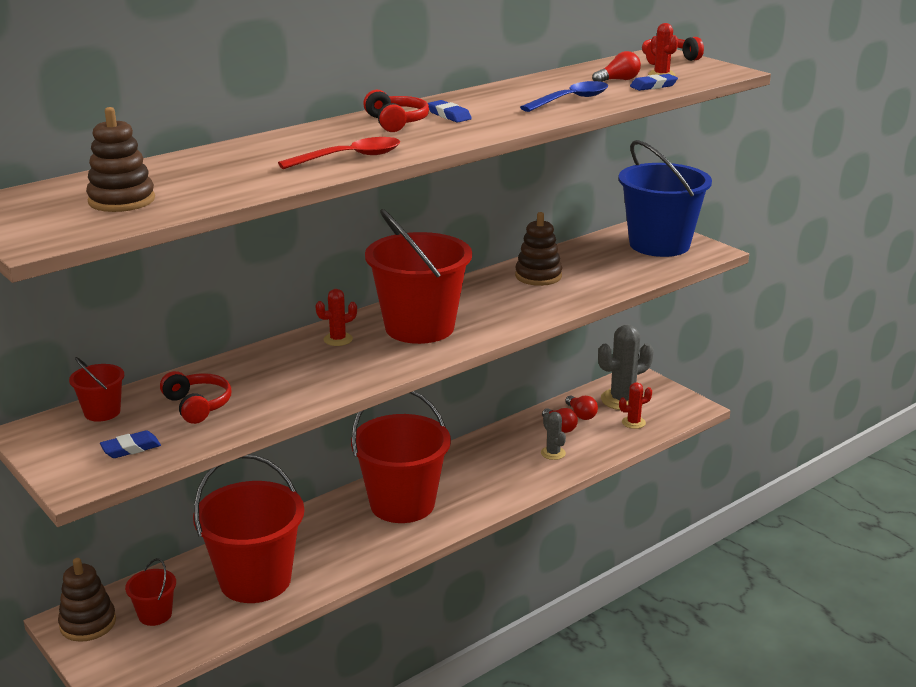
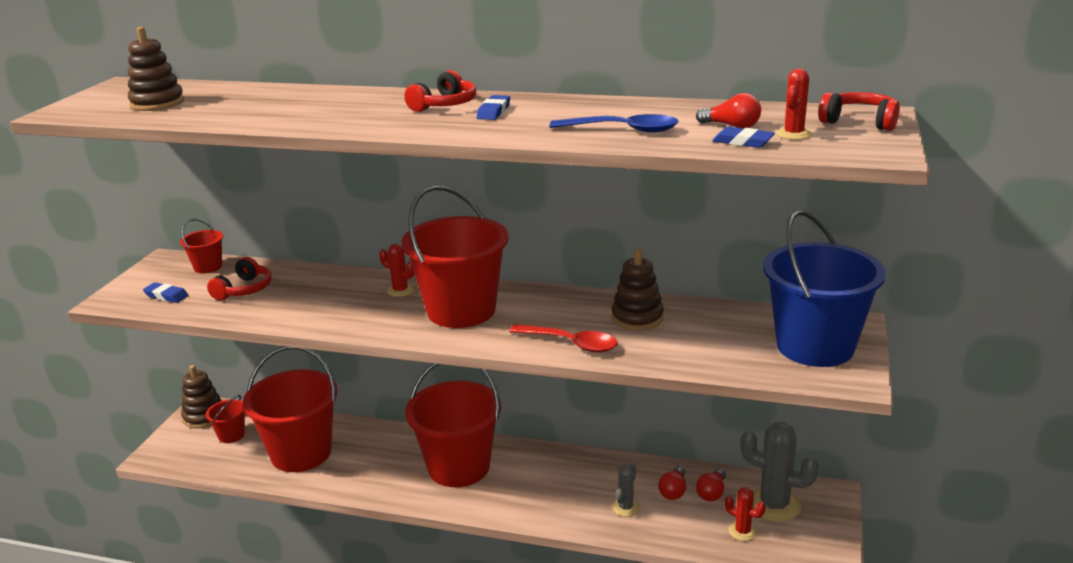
camera: 55 degrees right, 0 degrees up
red spoon [278,137,400,169] -> red spoon moved to [509,324,618,353]

